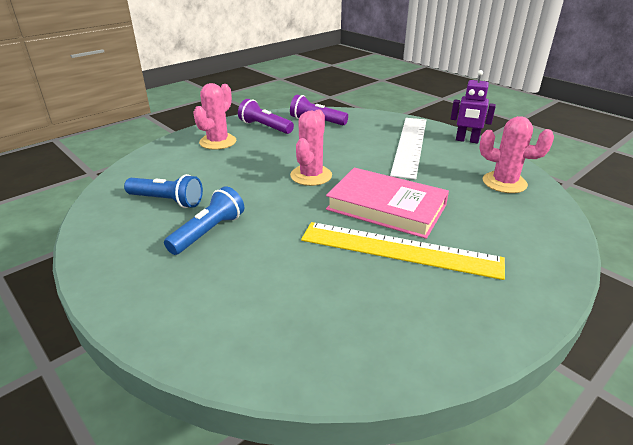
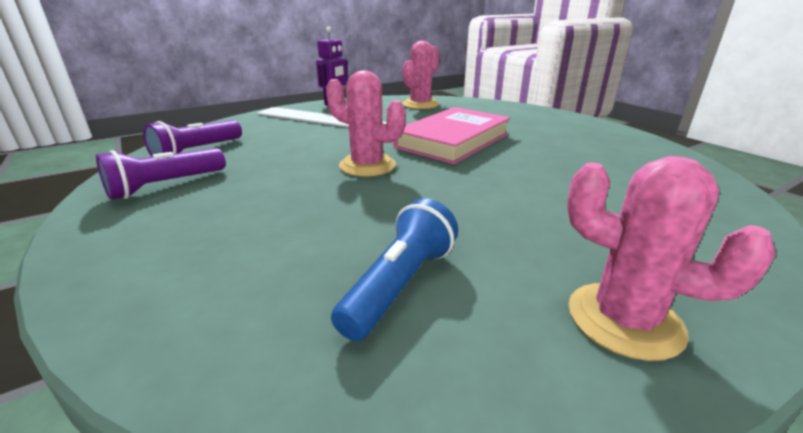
camera: 80 degrees left, 5 degrees down
blue flashlight [164,186,244,255] -> none
pink cactus [193,83,236,150] -> pink cactus moved to [567,156,775,361]
yellow ruler [301,222,505,280] -> none

